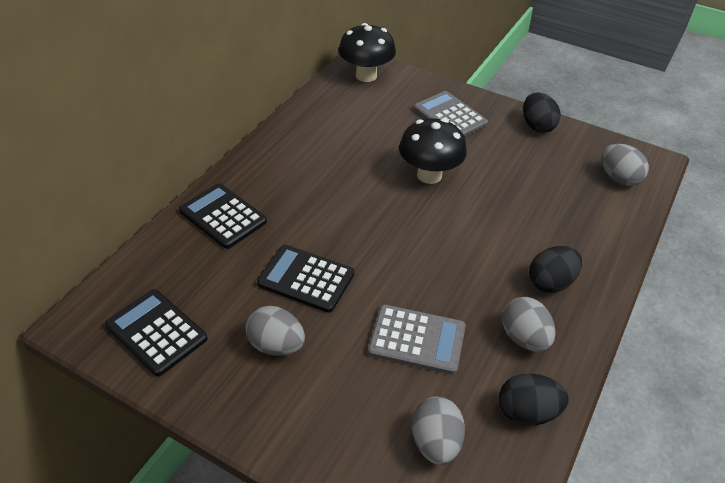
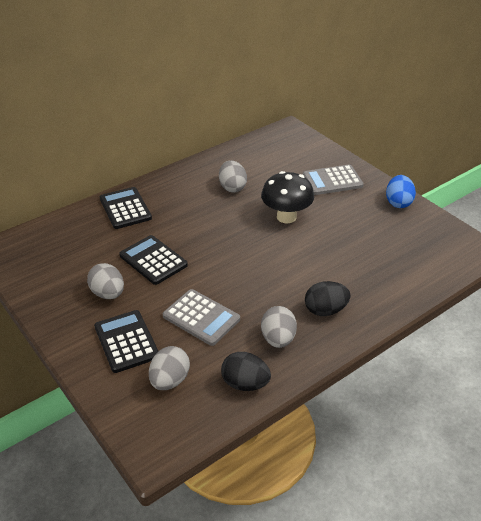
camera: 25 degrees right, 5 degrees down
black calculator [105,289,208,376] -> black calculator moved to [94,310,158,373]
black mushroom [338,23,396,82] -> none
grey calculator [414,91,488,137] -> grey calculator turned 90 degrees counterclockwise [303,165,364,195]
black egg [523,93,561,133] -> blue egg [386,175,416,208]
grey egg [602,144,649,186] -> grey egg moved to [219,160,247,193]

